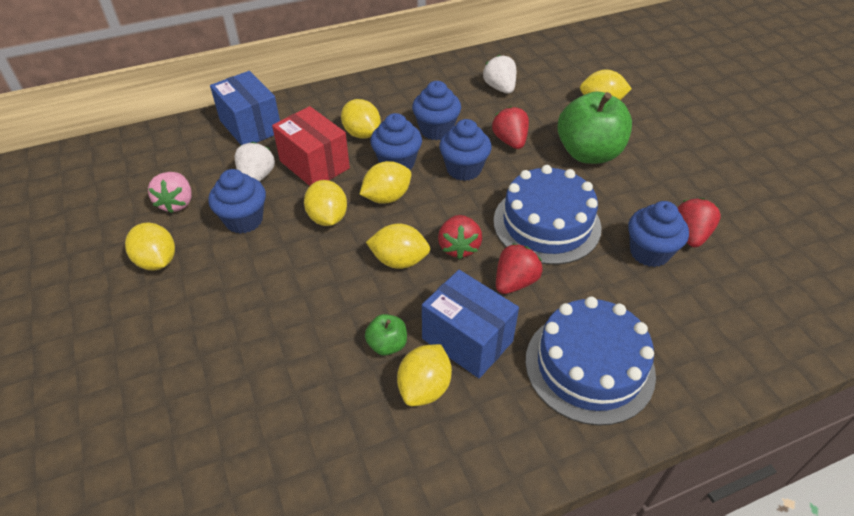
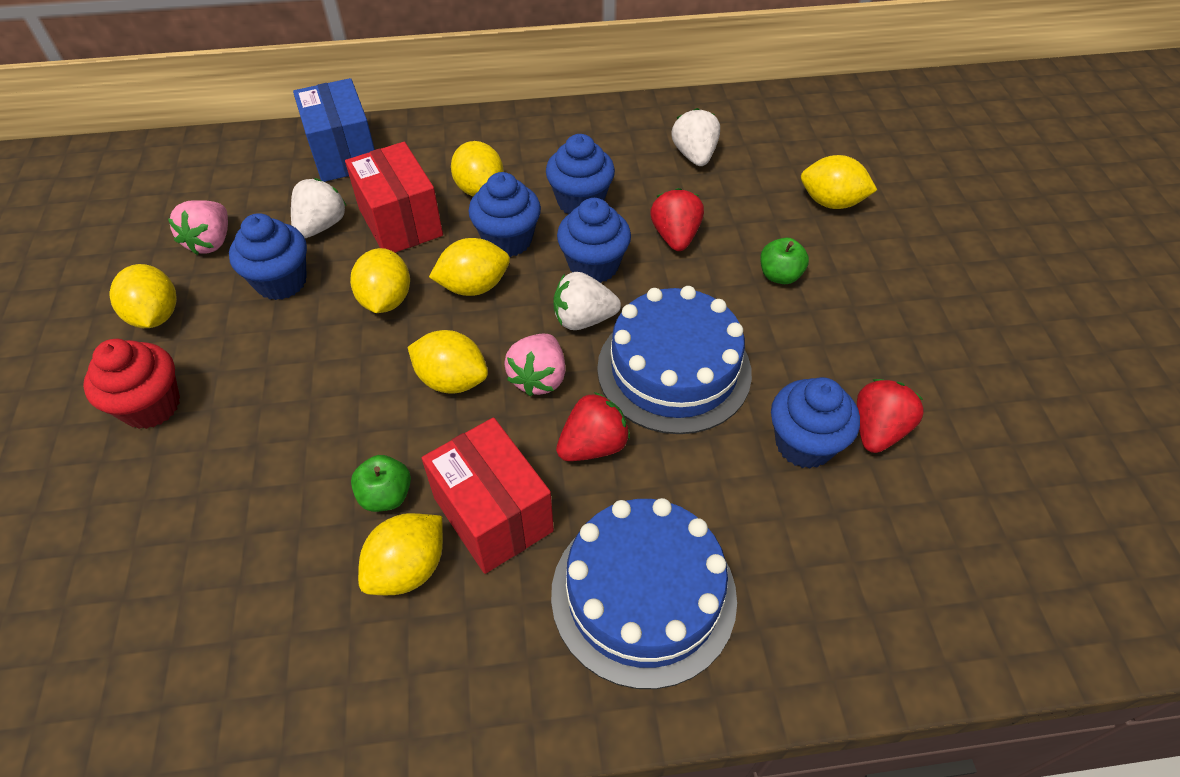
camera: 15 degrees right, 5 degrees up
blue box [422,270,519,378] -> red box [422,418,554,574]
red strawberry [438,215,482,259] -> pink strawberry [505,334,566,396]
green apple [557,92,632,164] -> green apple [760,238,809,284], size x0.46
none -> red cupcake [83,339,180,429]
none -> white strawberry [553,272,621,330]

